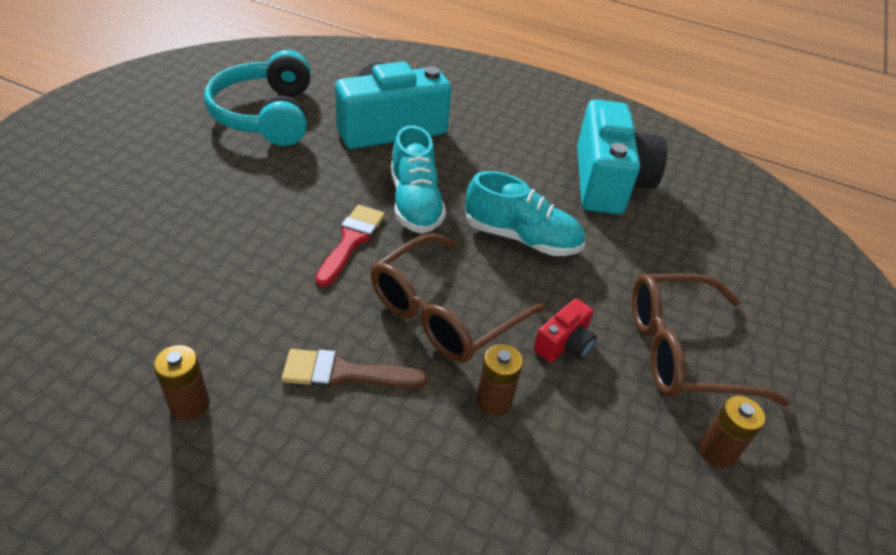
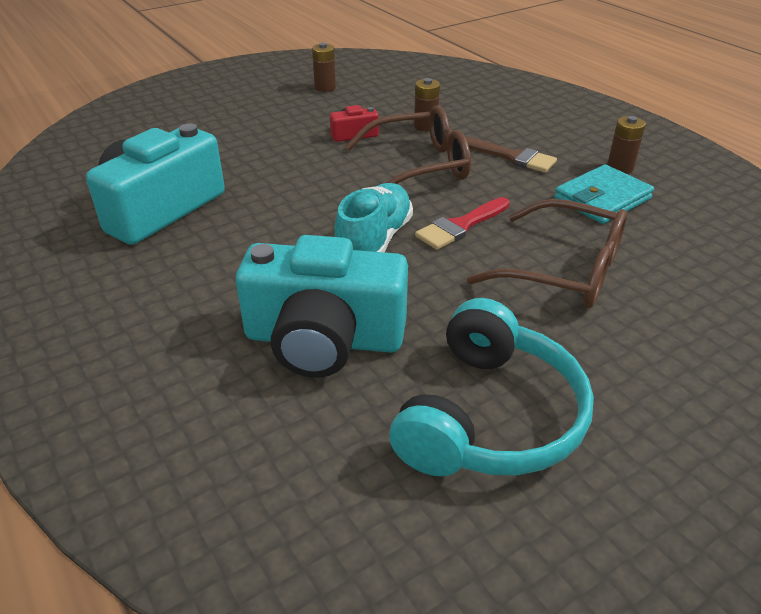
camera: 145 degrees left, 5 degrees down
turquoise shoe [465,171,585,256] -> none
brown glasses [632,273,790,406] -> brown glasses moved to [467,199,627,308]
none -> turquoise wallet [554,164,654,224]

